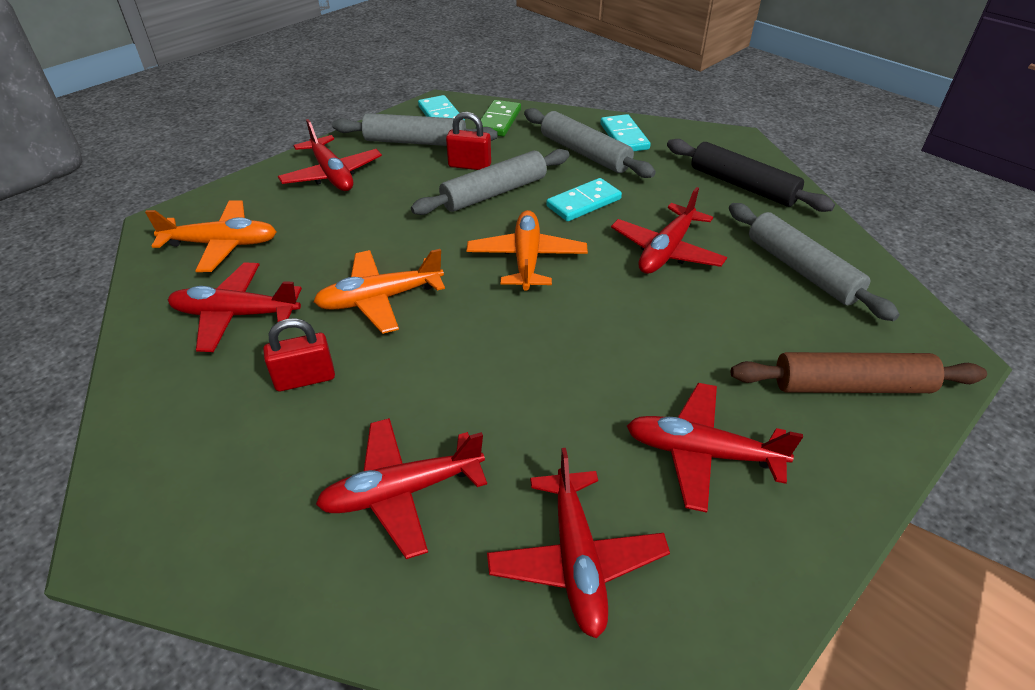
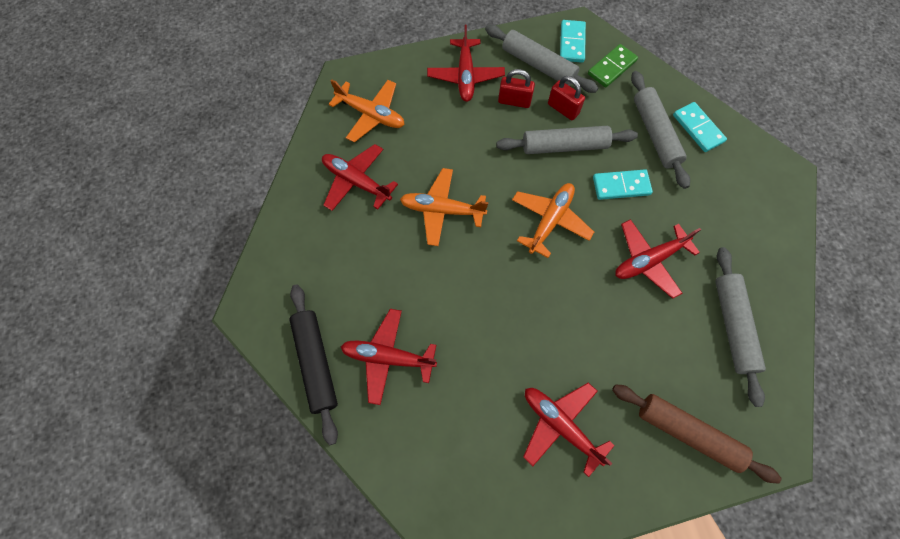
camera: 30 degrees right, 25 degrees up
red padlock [263,318,335,391] -> red padlock moved to [498,69,535,108]
red plane [487,448,670,638] -> none
turquoise domino [600,114,650,151] -> turquoise domino turned 45 degrees counterclockwise [673,102,727,152]
black rolling pin [667,139,835,212] -> black rolling pin moved to [289,285,338,445]

